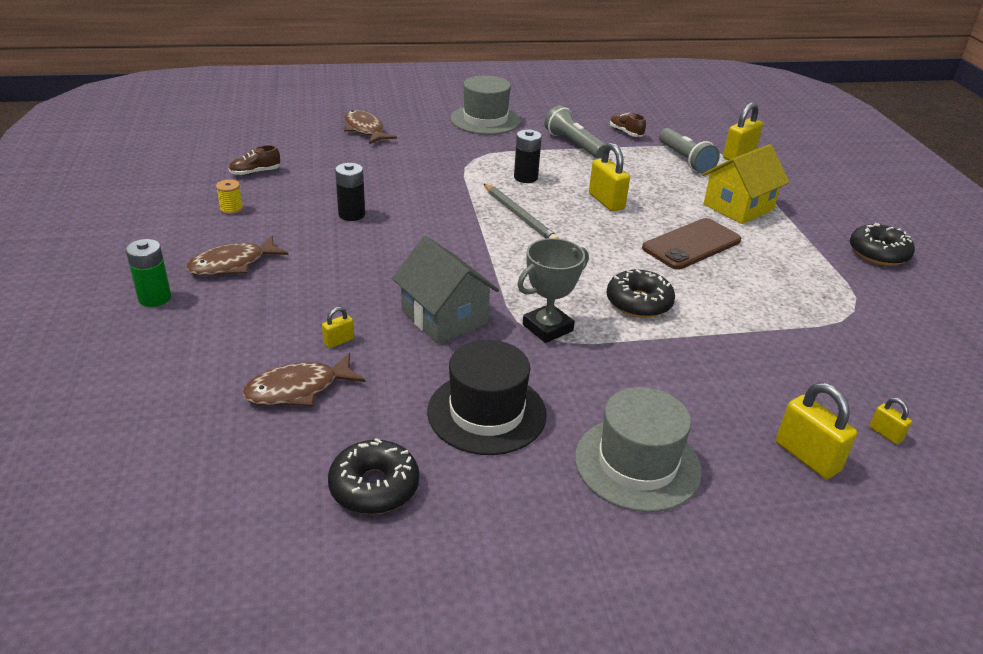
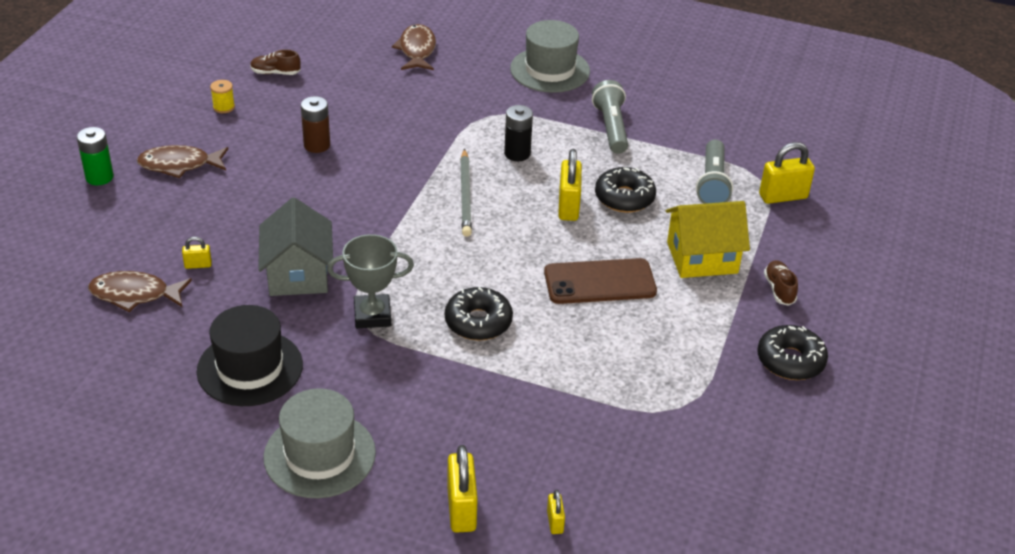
camera: 30 degrees right, 5 degrees up
black donut [328,438,419,514] -> black donut moved to [595,167,656,213]
black battery [335,163,365,221] -> brown battery [301,96,330,153]
brown shoe [610,113,646,137] -> brown shoe moved to [764,260,798,306]

